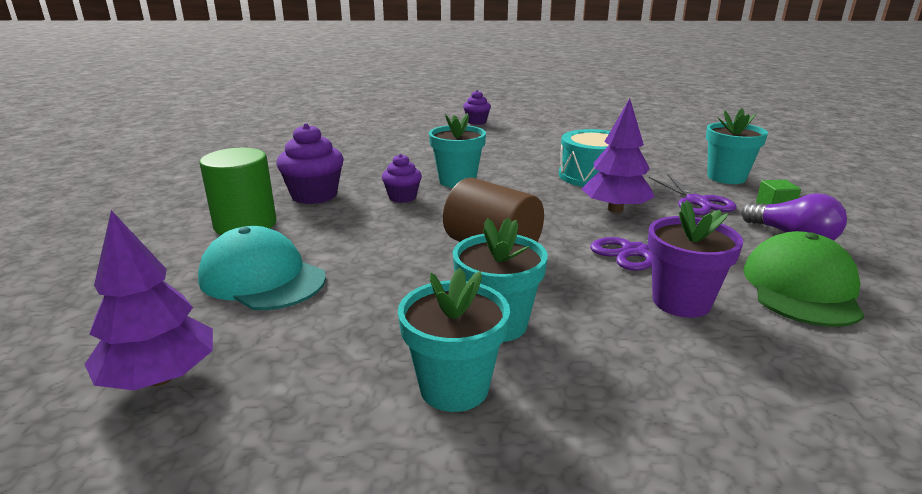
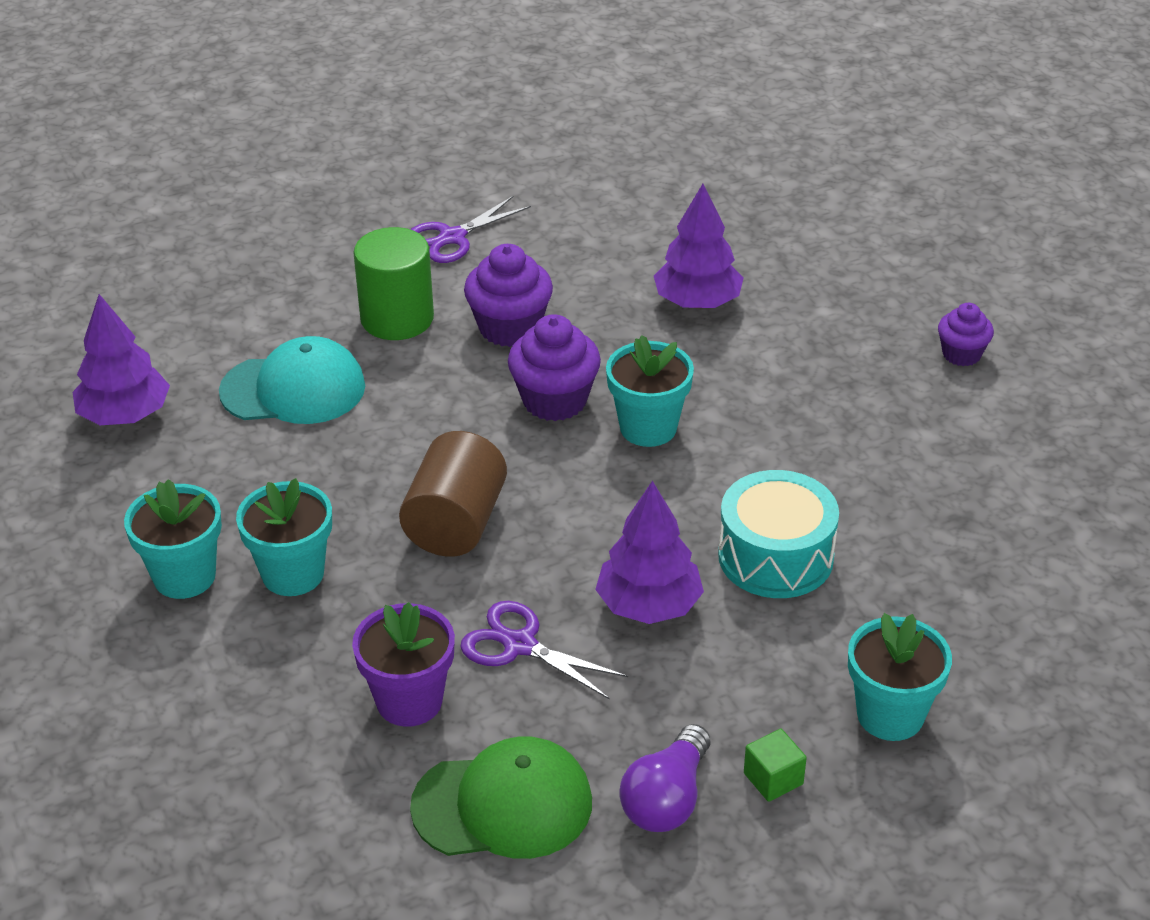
camera: 65 degrees right, 15 degrees up
turquoise cap [198,226,326,310] -> turquoise cap turned 75 degrees clockwise [219,336,365,424]
purple cupcake [382,154,422,203] -> purple cupcake [508,314,601,421], size x1.63
purple scissors [649,174,737,215] -> purple scissors moved to [410,195,531,263]
none -> purple tree [654,184,744,308]

